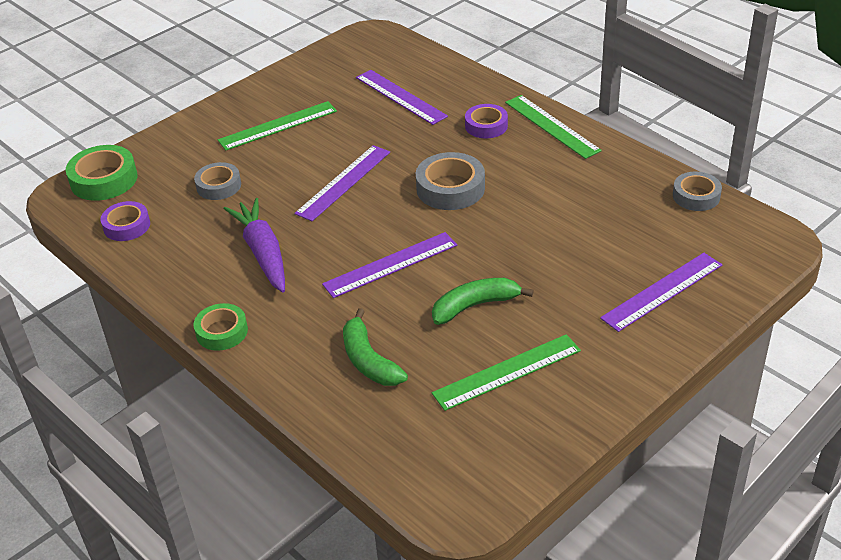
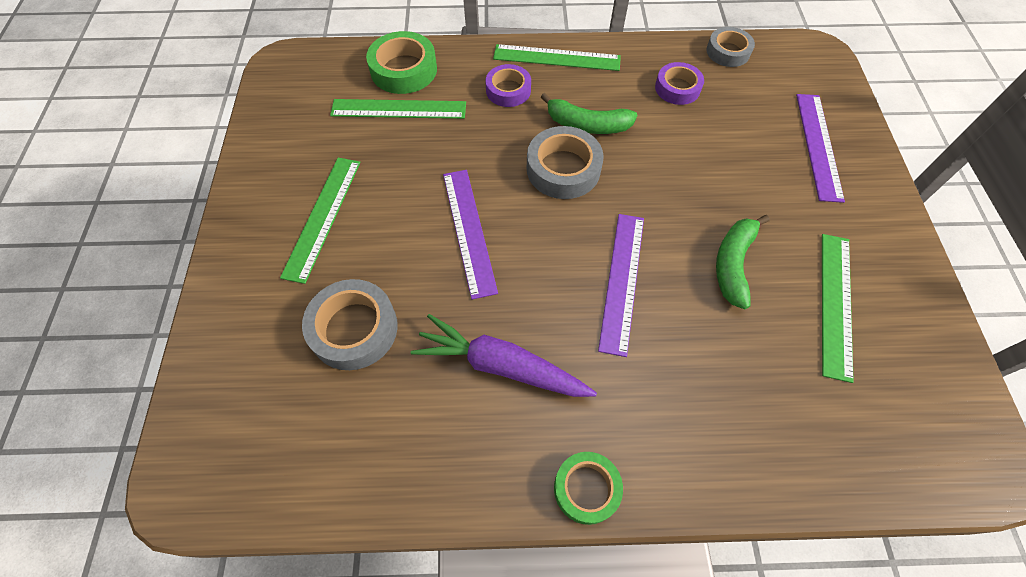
camera: 50 degrees left, 20 degrees up
green tape [66,145,137,201] -> green tape moved to [366,31,437,94]
purple tape [101,201,150,241] -> purple tape moved to [655,62,704,105]
grey tape [194,162,241,200] -> grey tape [302,279,398,370], size x1.51
green banana [343,308,408,386] -> green banana moved to [541,93,637,134]
purple ruler [356,70,448,125] -> green ruler [330,99,466,119]

